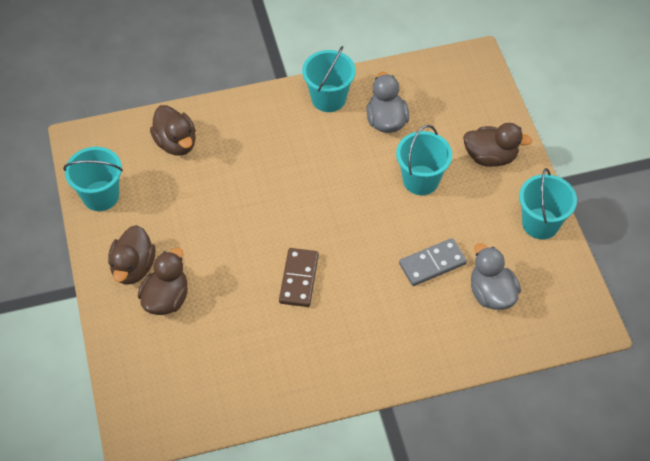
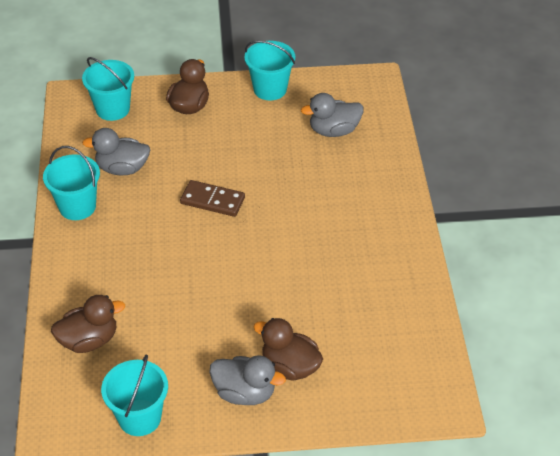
camera: 80 degrees left, 10 degrees down
brown duck [108,225,155,285] -> grey duck [209,355,286,405]
brown domino [279,248,319,307] -> brown domino moved to [180,180,245,217]
turquoise bucket [396,125,452,195] -> turquoise bucket moved to [82,57,134,121]
grey domino [399,238,467,286] -> none

